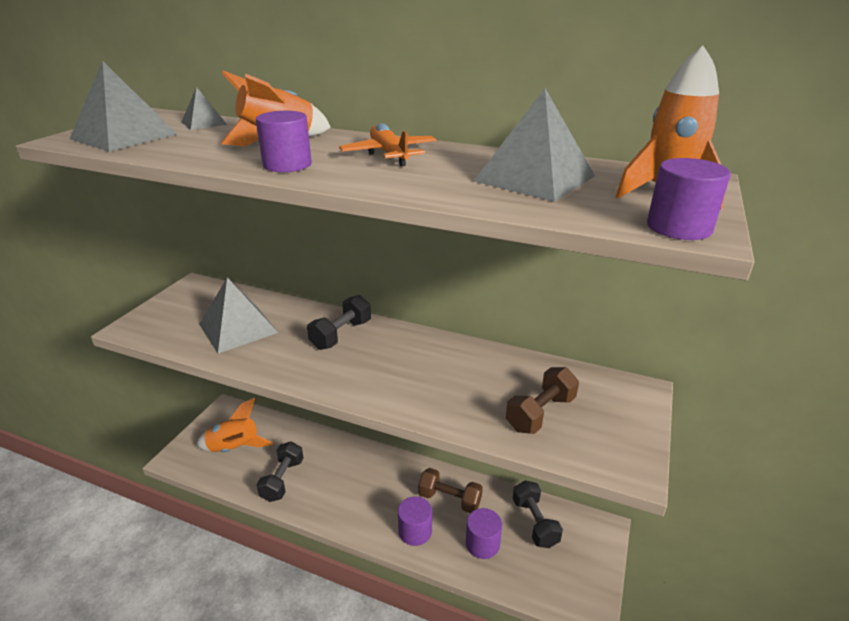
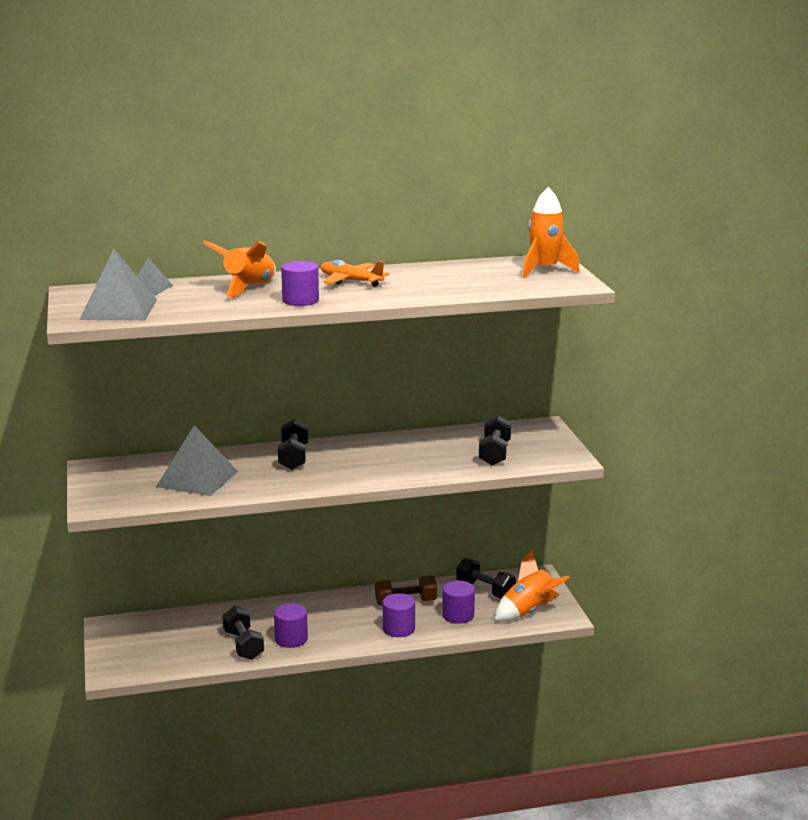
camera: 35 degrees left, 10 degrees down
orange rocket [196,398,273,452] -> orange rocket moved to [495,549,570,621]
grey pyramid [474,88,595,202] -> none
brown dumbbell [506,367,579,434] -> black dumbbell [479,415,511,466]
purple cylinder [647,158,731,240] -> purple cylinder moved to [274,603,308,648]

